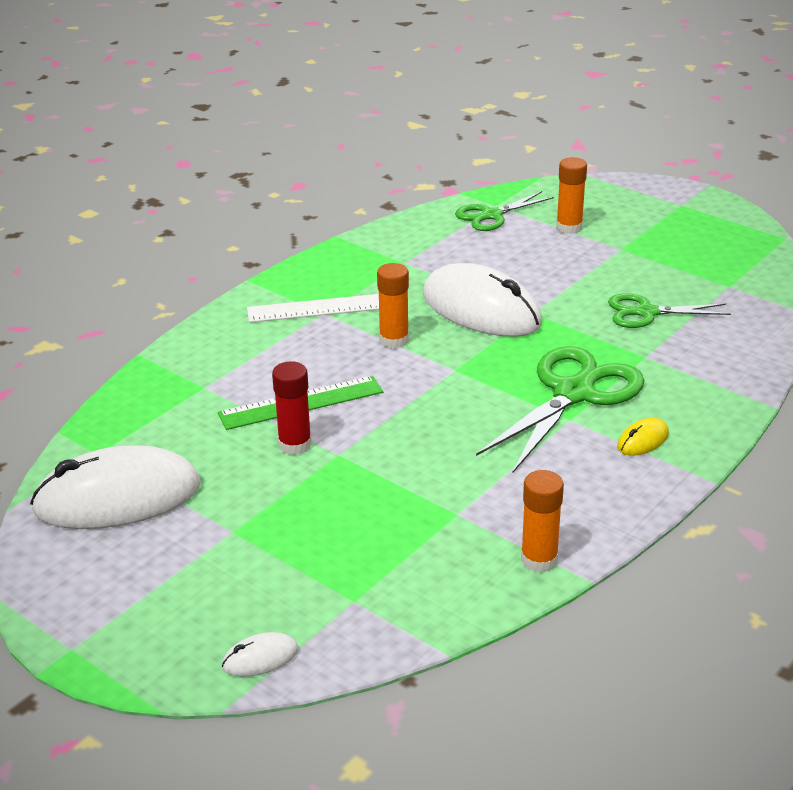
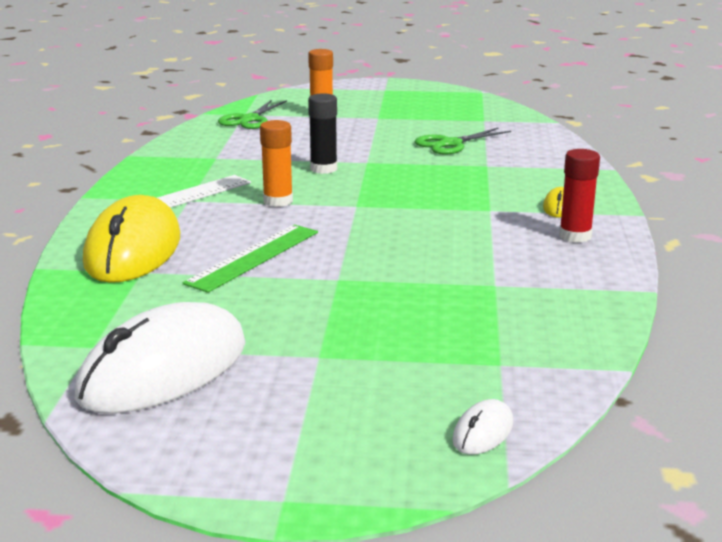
camera: 35 degrees left, 10 degrees down
red glue stick [272,361,312,455] -> red glue stick moved to [559,149,600,243]
white mouse [423,263,542,337] -> black glue stick [308,93,337,174]
green scissors [476,346,645,473] -> none
orange glue stick [521,470,564,572] -> none
none -> yellow mouse [83,195,180,283]

